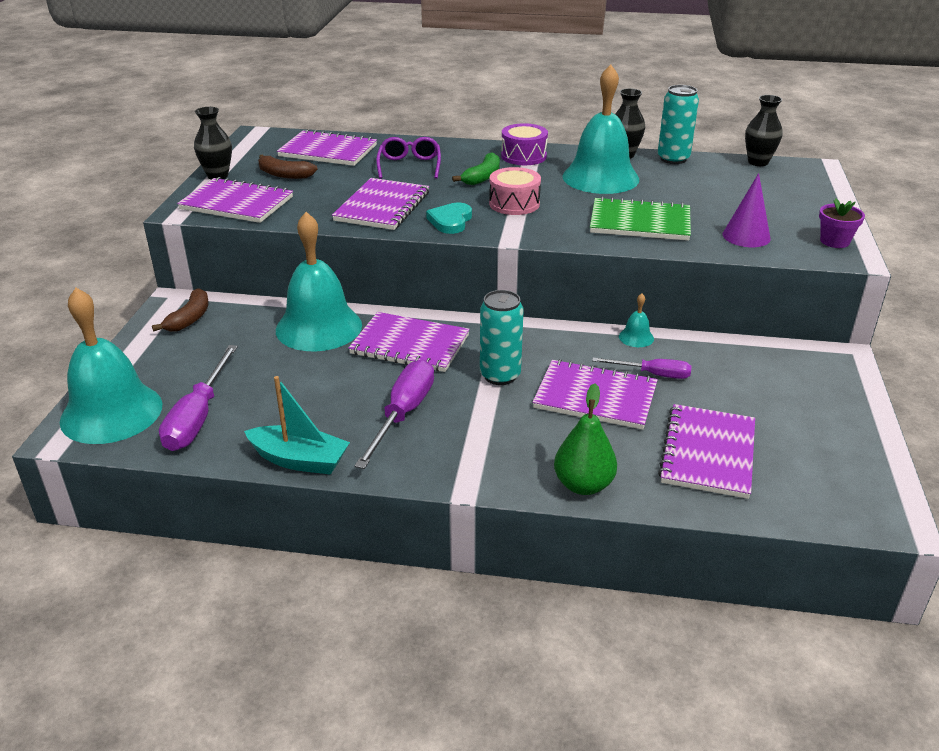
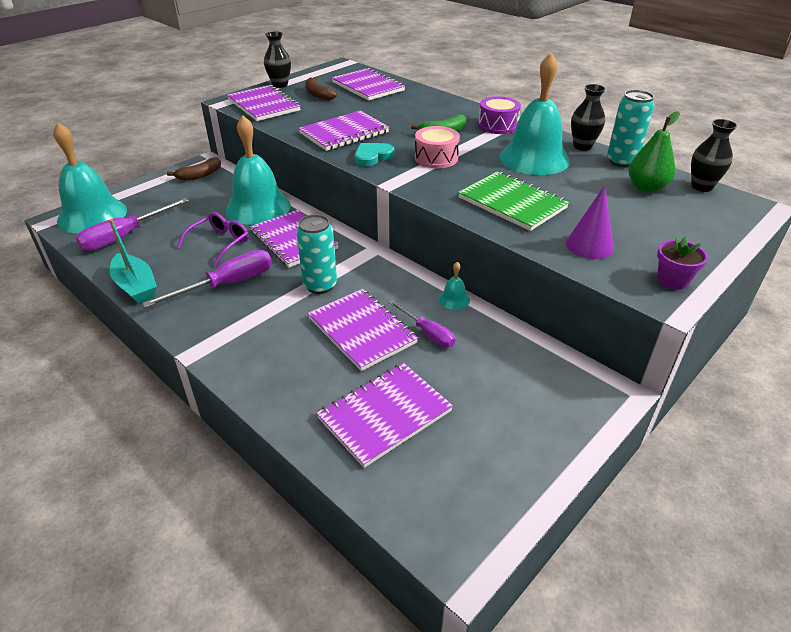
camera: 35 degrees right, 5 degrees up
purple glasses [376,137,441,179] -> purple glasses moved to [177,212,249,266]
green pear [554,383,617,495] -> green pear moved to [628,111,680,192]

